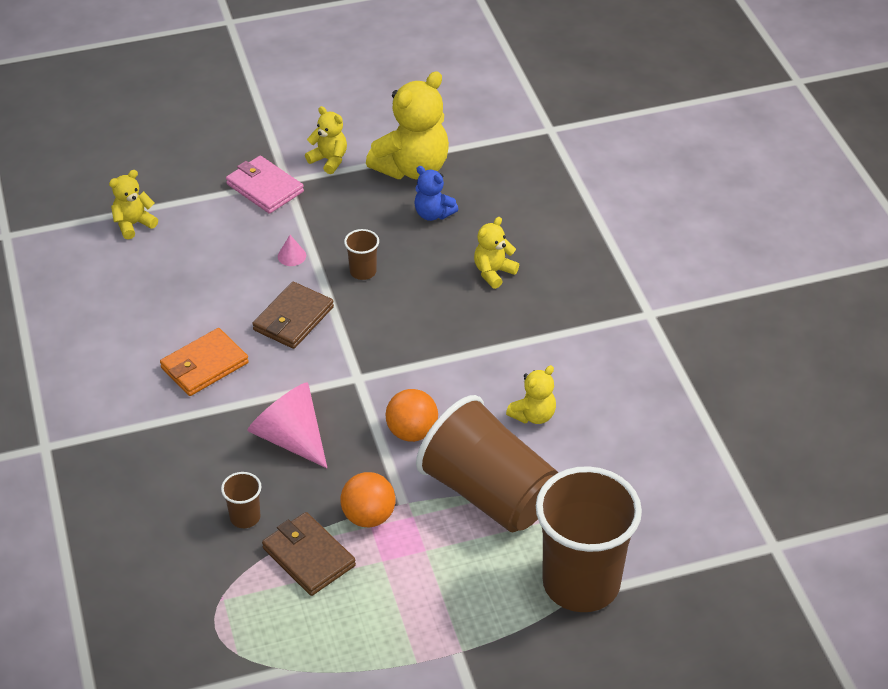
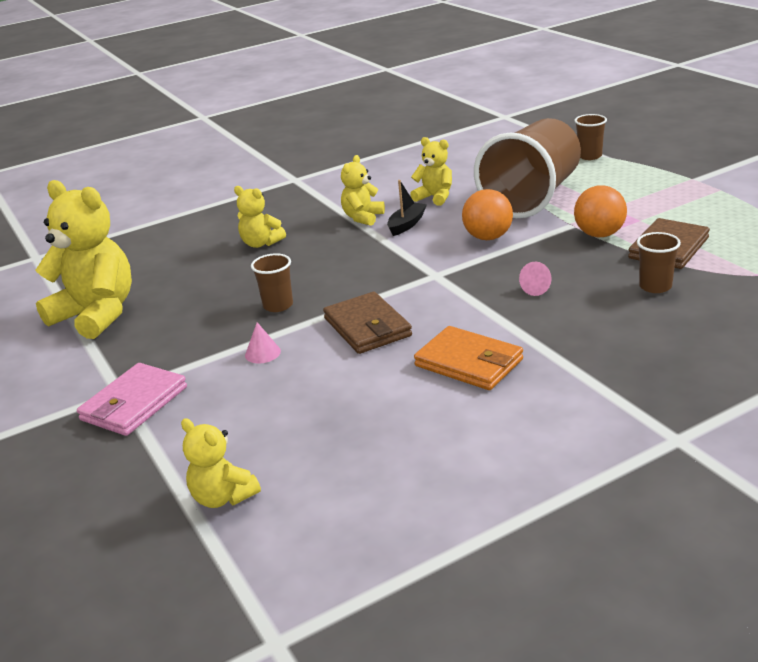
camera: 100 degrees left, 15 degrees down
pink cone [248,383,327,468] -> pink cone [519,262,551,296], size x0.42
brown wallet [252,282,334,349] -> brown wallet turned 45 degrees clockwise [323,292,412,354]
yellow teddy bear [305,106,347,174] -> yellow teddy bear moved to [341,155,385,226]
blue teddy bear [414,166,458,221] -> none
brown cup [536,466,642,612] -> brown cup [575,114,607,160], size x0.41
none -> black boat [387,180,427,236]

